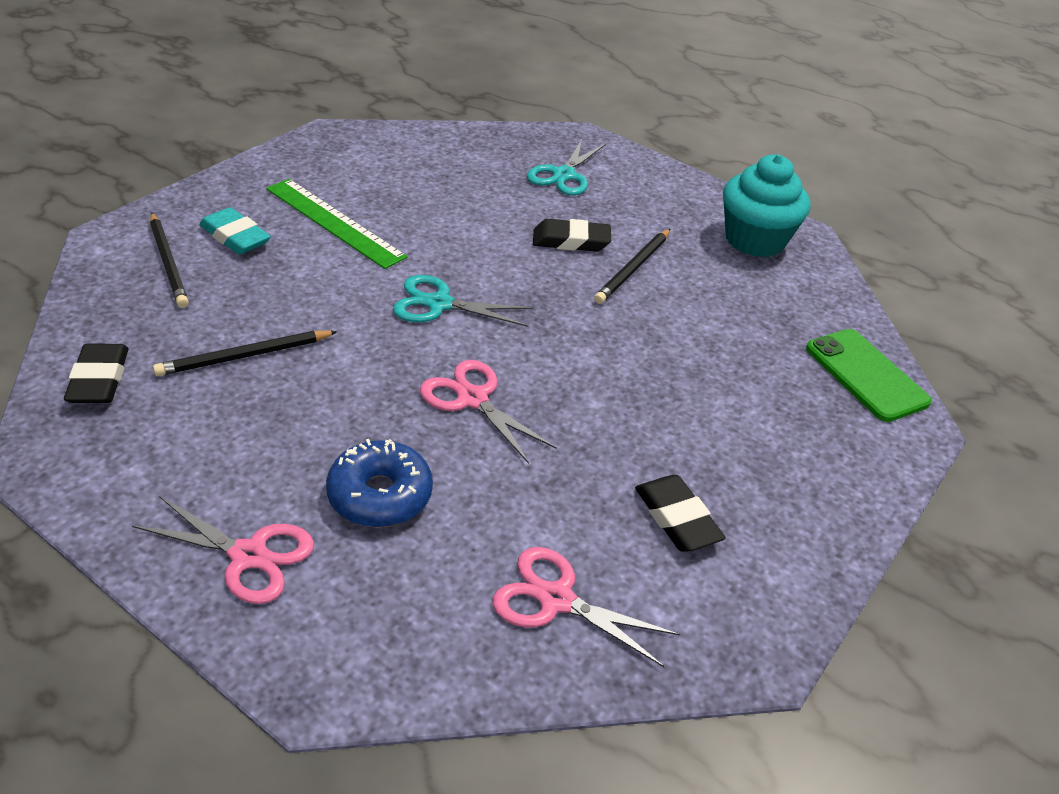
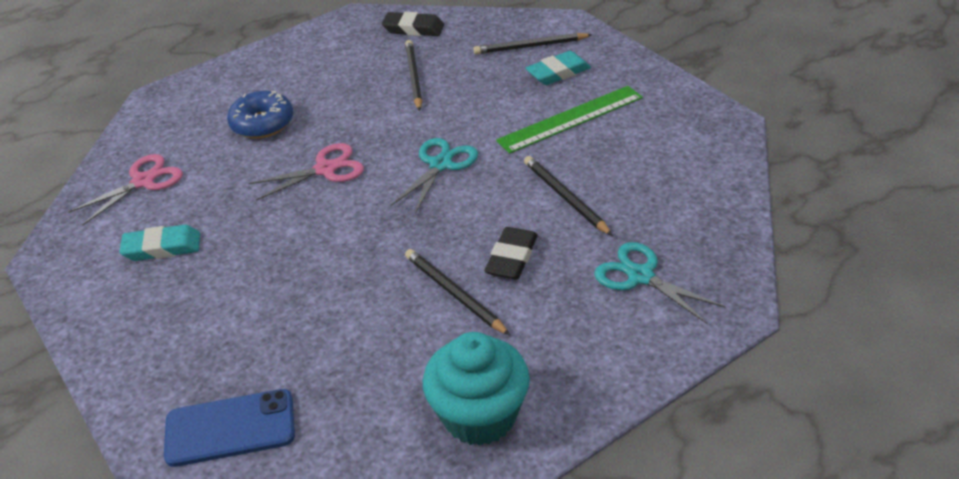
camera: 115 degrees right, 0 degrees up
pink scissors [132,496,314,604] -> none
black eraser [635,475,726,552] -> turquoise eraser [119,225,200,261]
green phone [806,329,932,422] -> blue phone [164,389,295,467]
none -> black pencil [524,156,613,236]

